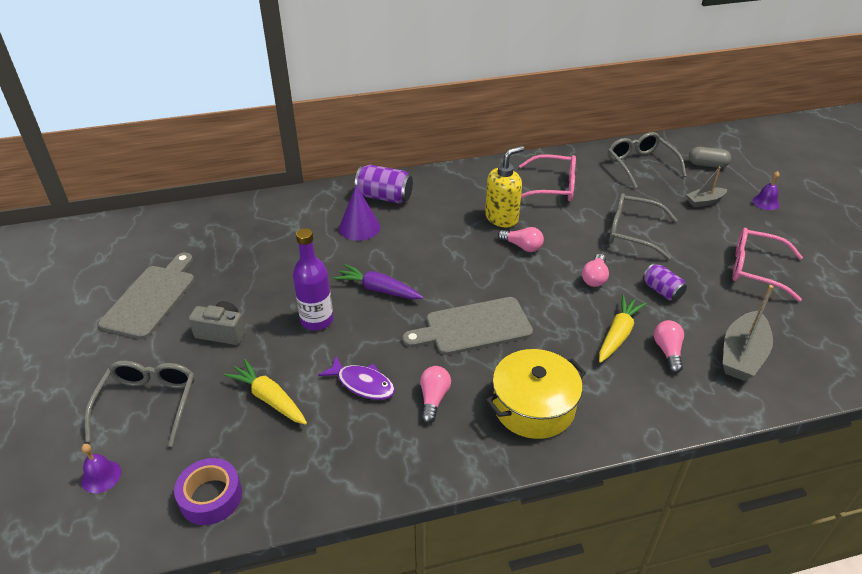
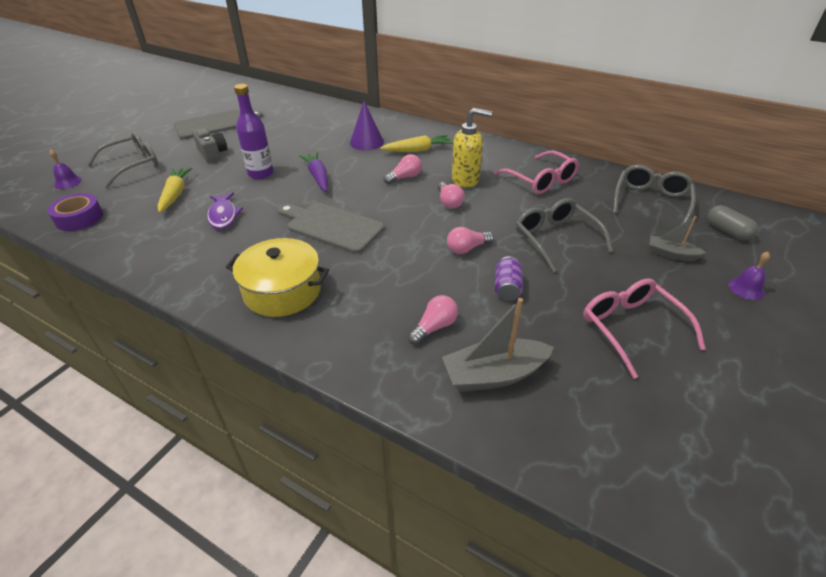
camera: 45 degrees right, 0 degrees up
purple can [355,165,413,204] -> none
pink light bulb [420,366,451,423] -> pink light bulb moved to [383,154,422,184]
yellow carrot [599,295,647,363] -> yellow carrot moved to [380,135,453,152]

